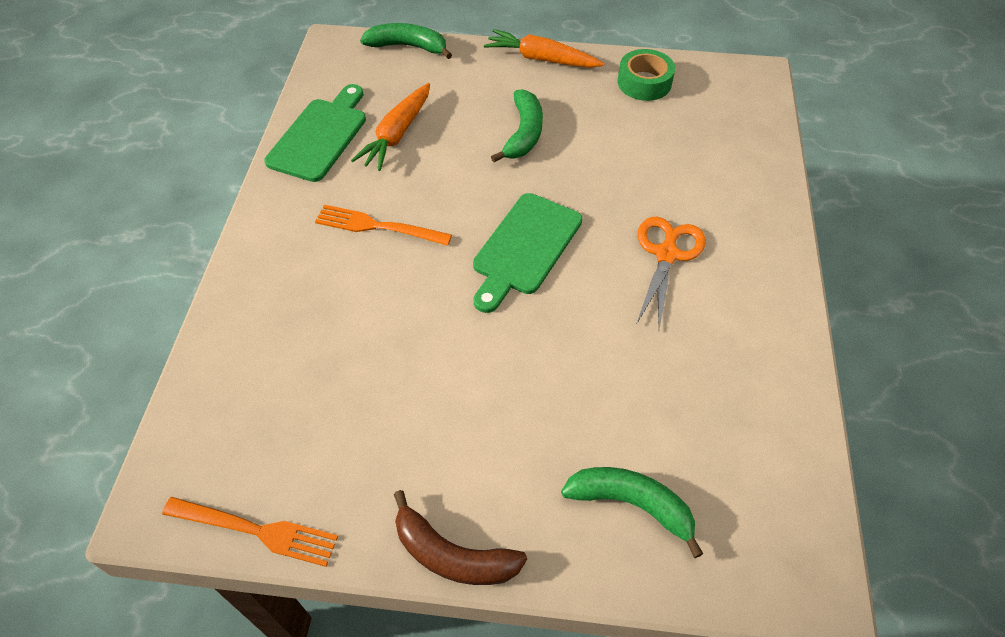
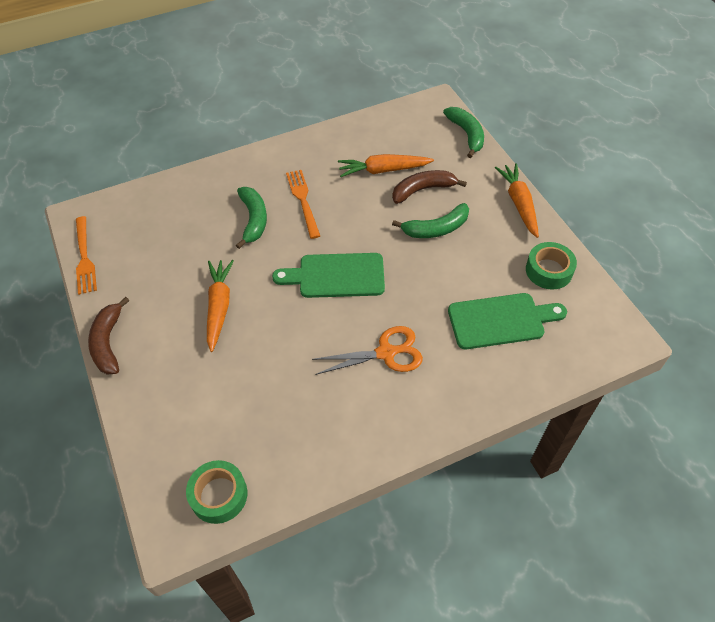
camera: 60 degrees right, 0 degrees up
green cutting board [264,84,366,182] -> green cutting board moved to [448,293,567,349]
green banana [561,467,703,558] -> green banana moved to [236,187,267,249]
none -> green tape [186,460,247,524]
none -> orange carrot [207,260,234,352]
none -> brown banana [392,170,467,204]

